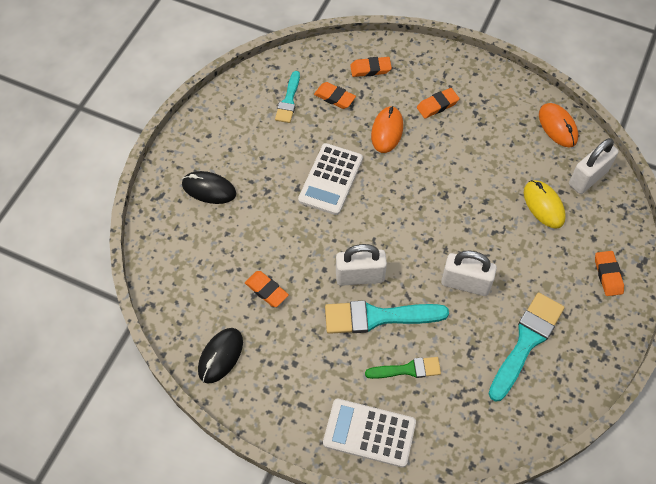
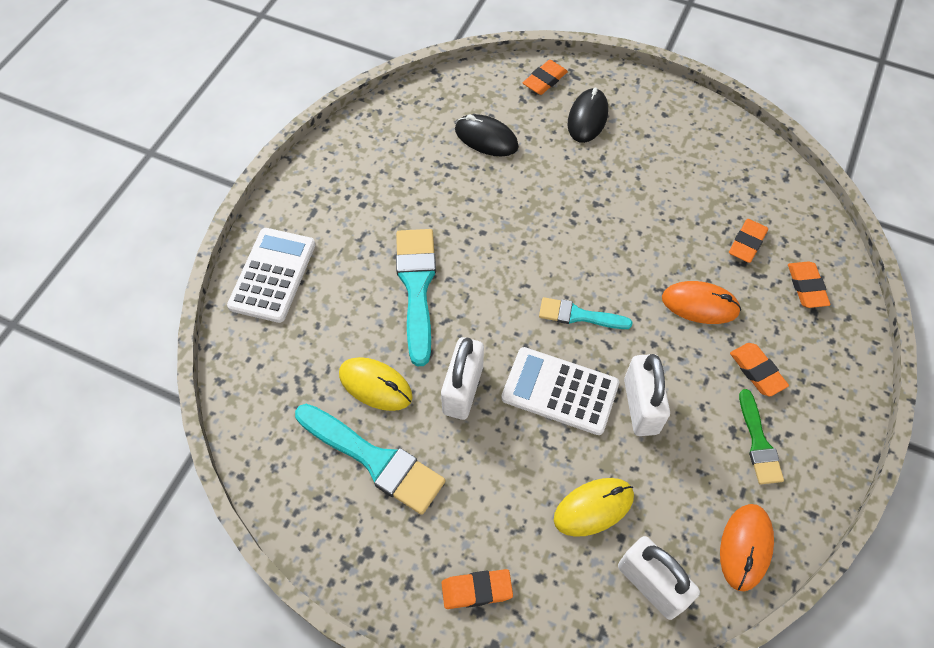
camera: 90 degrees right, 0 degrees up
black mouse [198,328,243,384] -> black mouse moved to [455,114,519,156]
orange eraser [245,271,289,307] -> orange eraser moved to [523,60,568,95]
turquoise brush [275,71,300,123] -> turquoise brush moved to [539,297,633,329]
white calculator [298,143,363,215] -> white calculator moved to [501,347,619,435]
white padlock [336,244,387,286] -> white padlock moved to [624,354,670,436]
green brush [365,357,441,379] -> green brush moved to [739,389,784,485]
orange mouse [539,103,578,147] -> orange mouse turned 45 degrees counterclockwise [720,504,774,591]
none -> yellow mouse [339,357,413,411]

